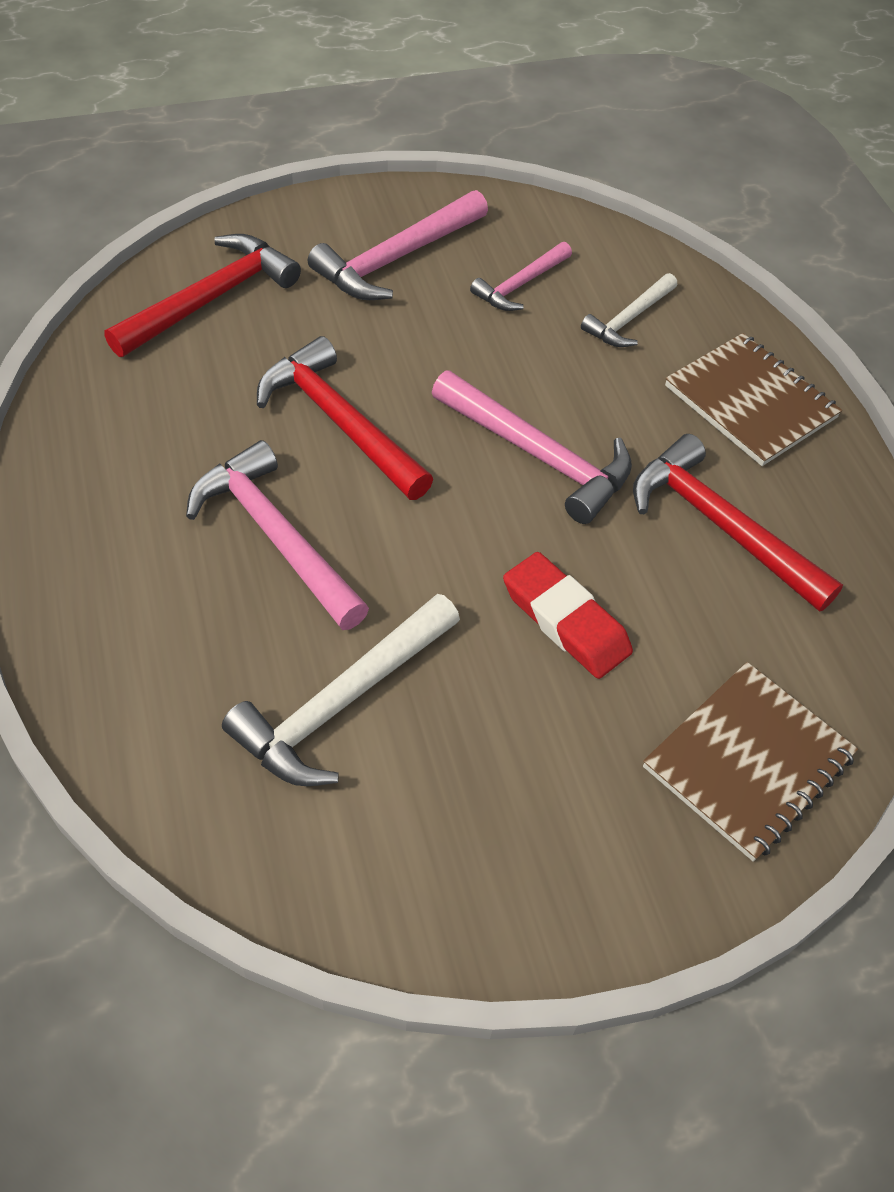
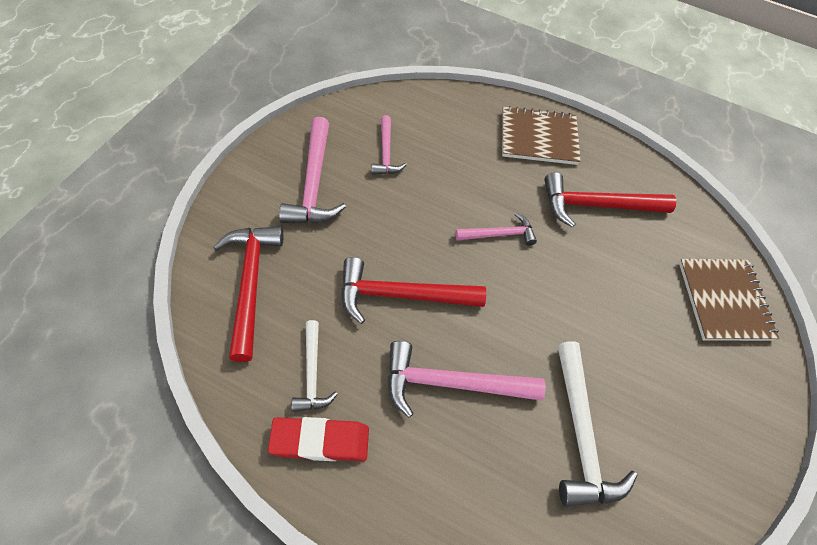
camera: 50 degrees left, 5 degrees up
pink hammer [432,371,632,524] -> pink hammer [455,213,537,246], size x0.59
red eraser [503,552,633,679] -> red eraser moved to [268,417,369,461]
white hammer [581,273,677,347] -> white hammer moved to [291,320,338,412]

